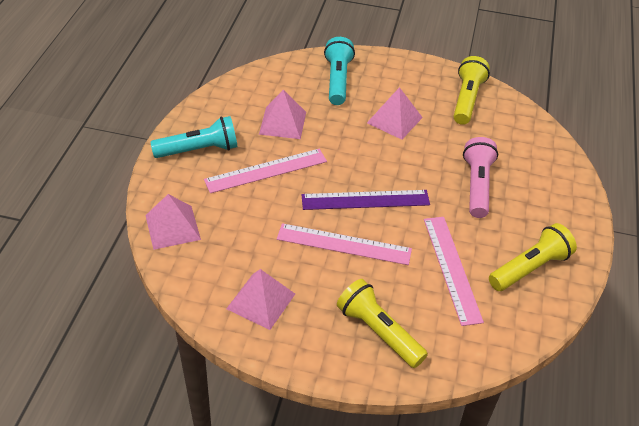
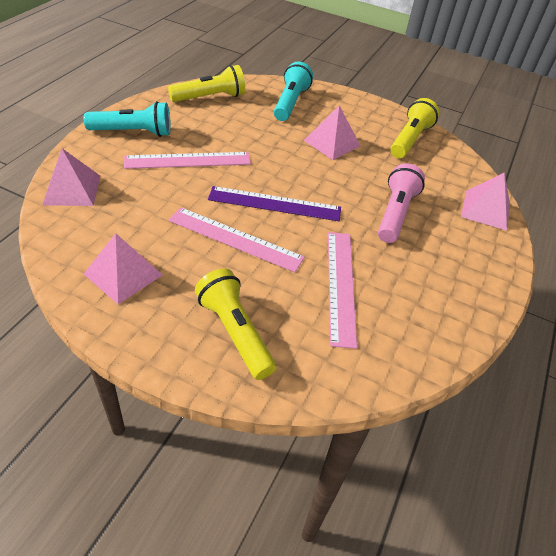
camera: 10 degrees right, 0 degrees up
pink pyramid [259,90,306,139] -> pink pyramid moved to [461,173,510,230]
yellow flashlight [489,223,577,291] -> yellow flashlight moved to [168,65,245,102]

